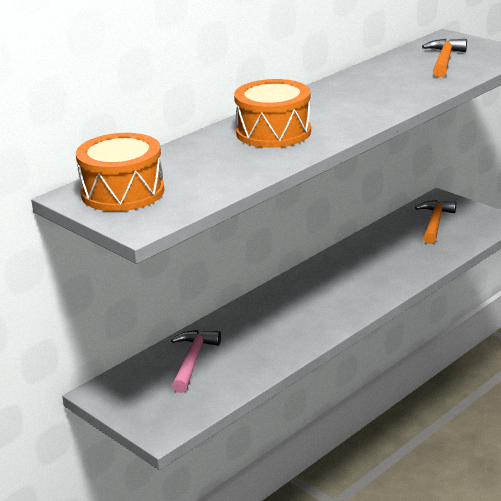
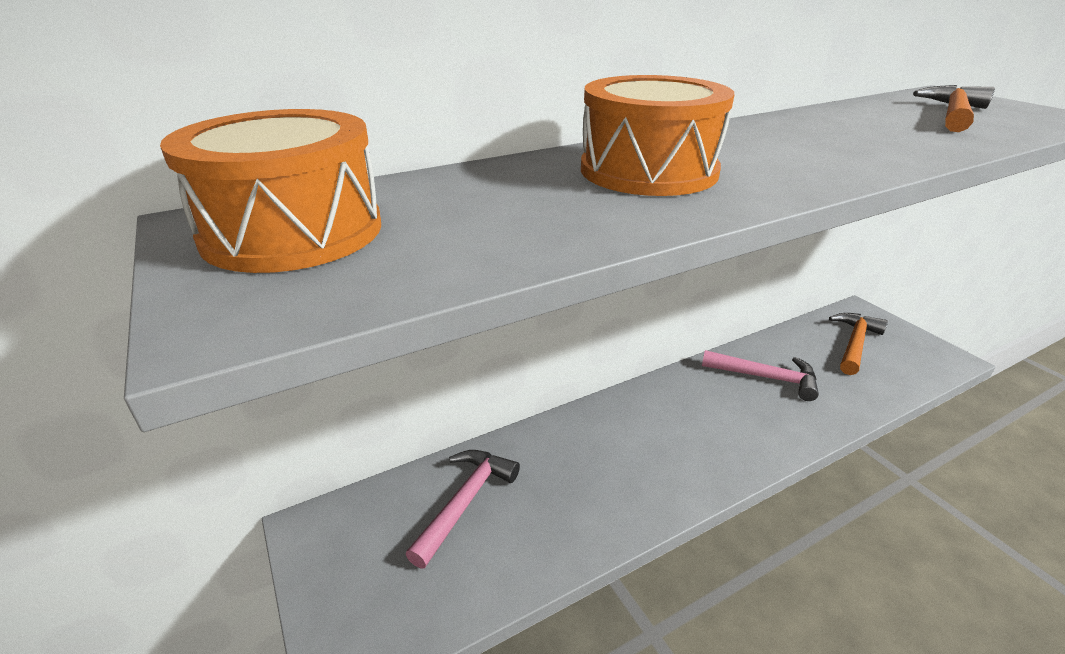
camera: 15 degrees right, 5 degrees up
none -> pink hammer [702,350,819,401]

